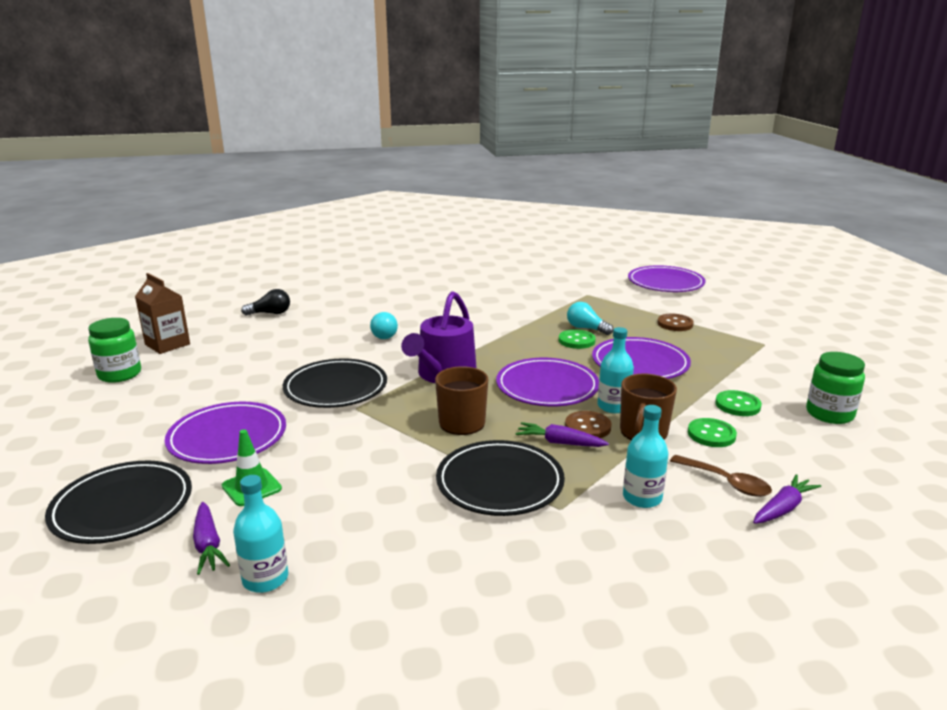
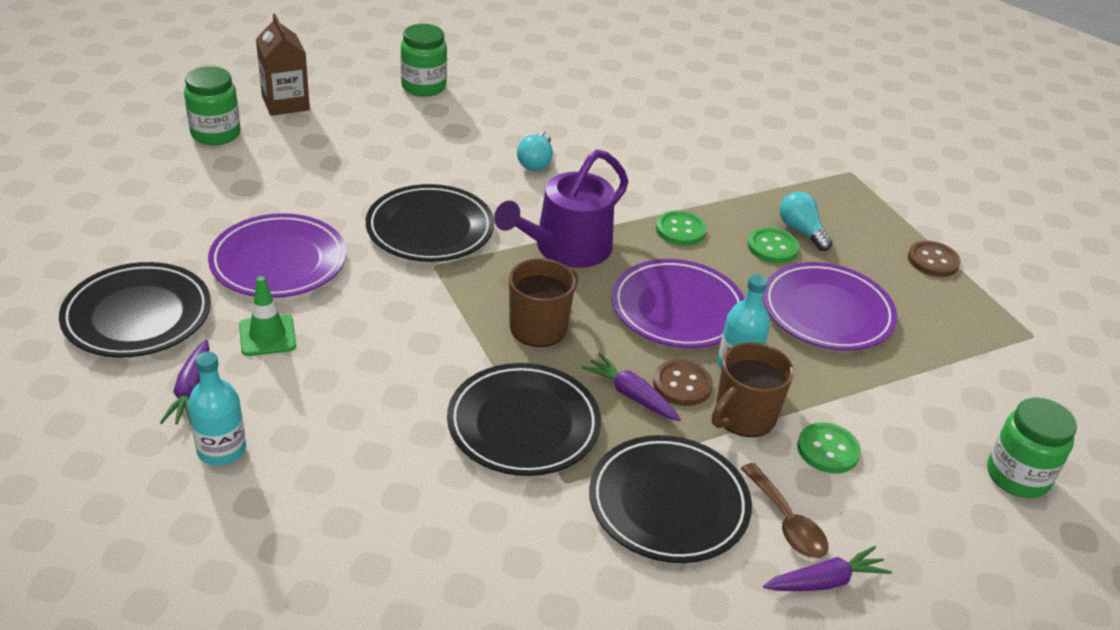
camera: 20 degrees right, 15 degrees up
black light bulb [241,289,290,316] -> green jar [401,24,447,97]
turquoise bottle [623,405,668,508] -> black plate [589,435,752,563]
purple plate [628,265,705,292] -> none
green button [715,390,762,416] -> green button moved to [656,211,707,246]

